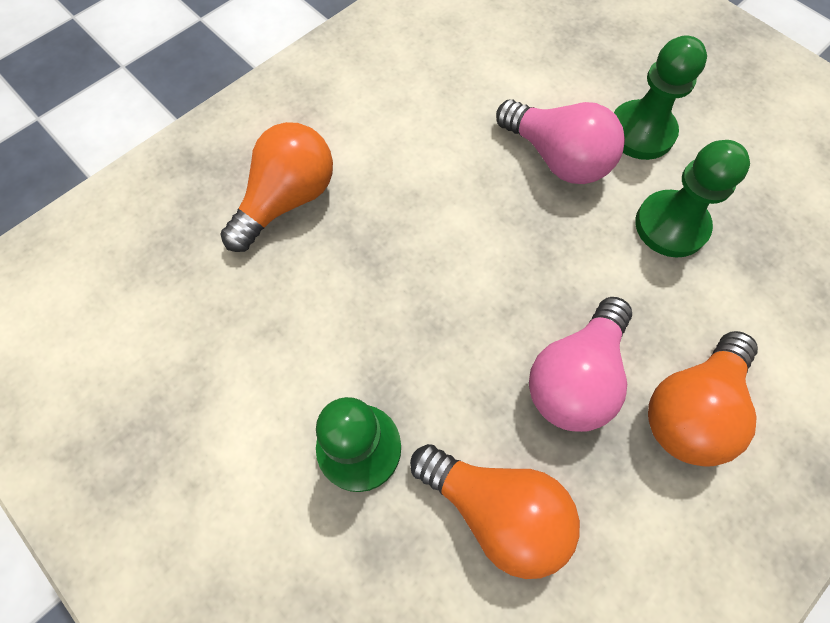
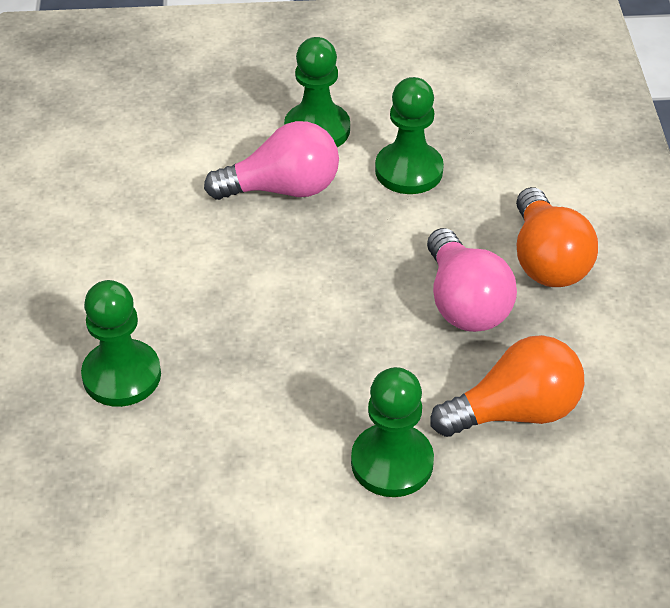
camera: 50 degrees left, 20 degrees down
orange light bulb [220,122,333,252] -> green pawn [81,280,161,407]

